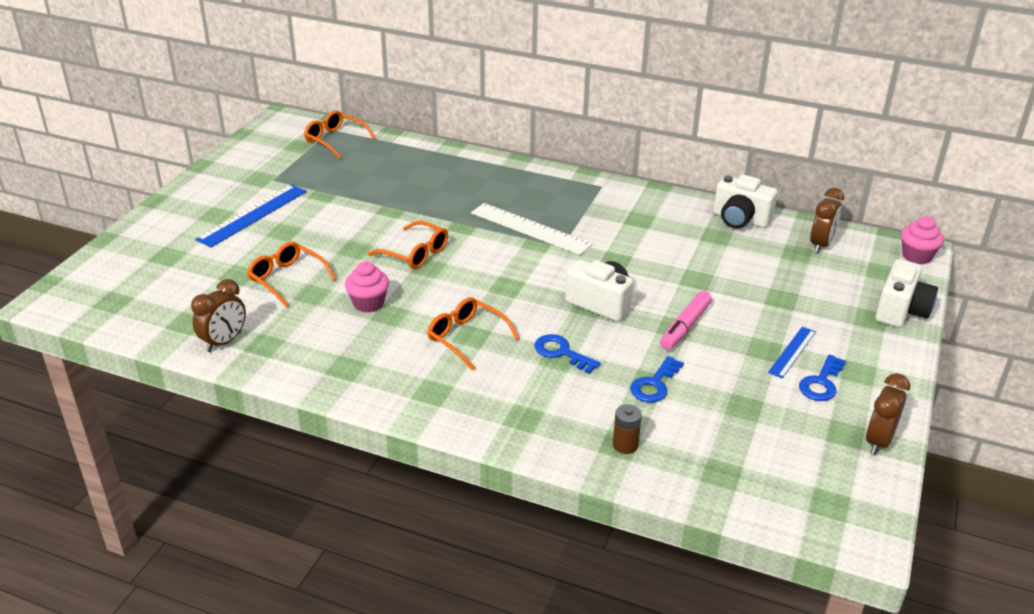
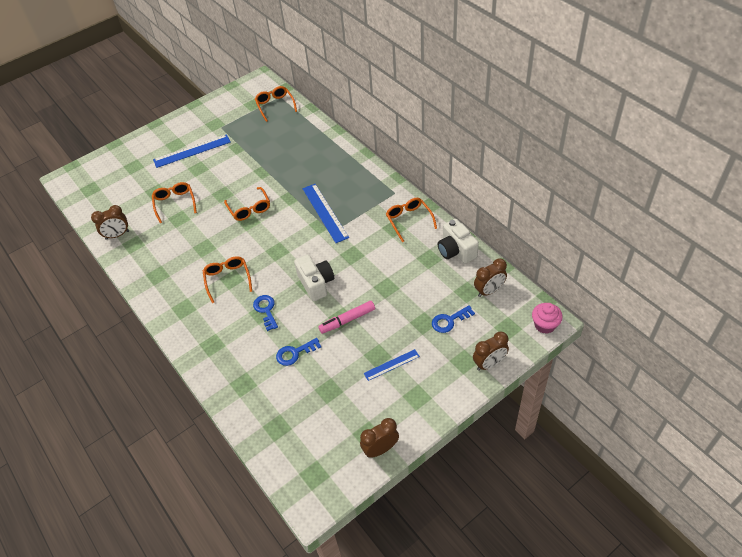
camera: 35 degrees right, 15 degrees up
pink cupcake [345,261,389,312] -> none
white ruler [471,203,592,255] -> blue ruler [302,184,349,243]
brown battery [613,404,642,454] -> none
blue key [799,355,846,401] -> blue key moved to [432,305,475,333]
white camera [875,259,938,327] -> brown clock [473,331,509,371]
none -> orange glasses [386,198,437,242]

